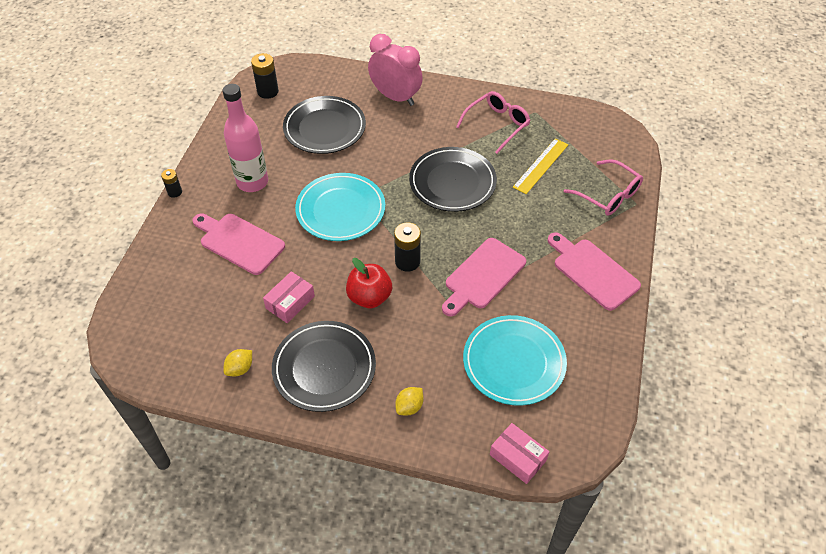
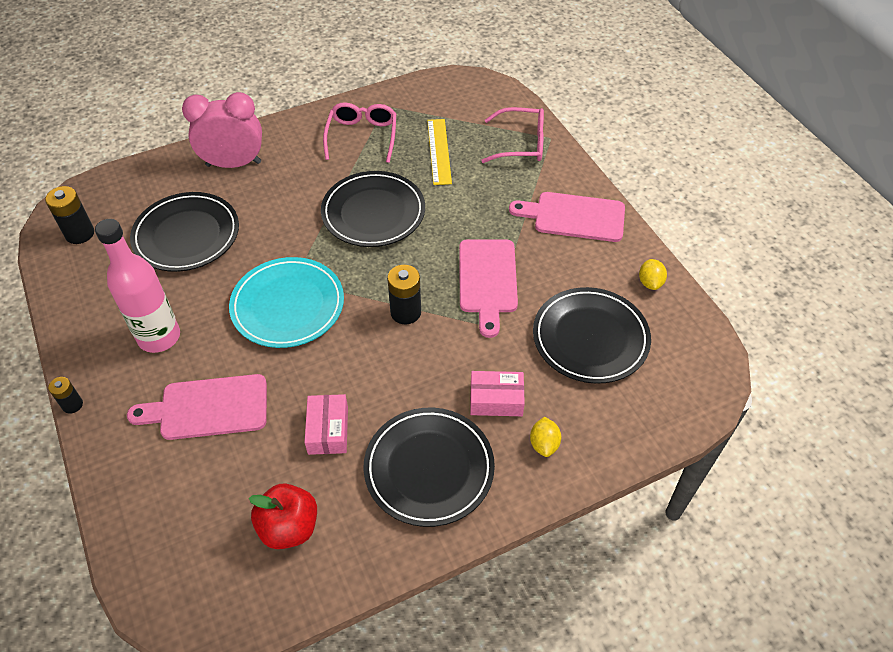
camera: 40 degrees left, 0 degrees up
yellow lemon [224,349,252,377] -> yellow lemon moved to [639,259,667,290]
red apple [346,258,392,308] -> red apple moved to [249,483,317,549]
turquoise plate [463,315,567,406] -> black plate [533,287,651,384]
pink box [490,423,549,484] -> pink box moved to [470,371,525,416]

